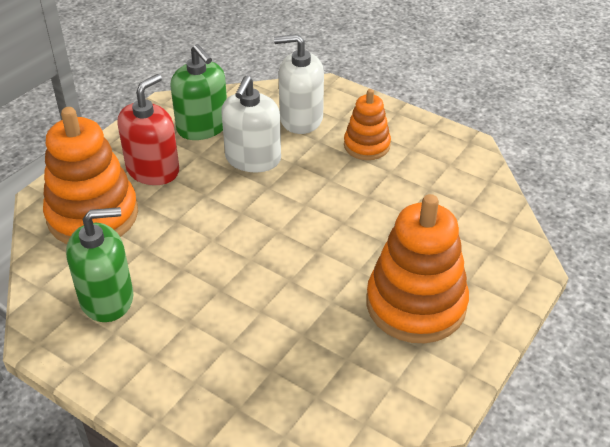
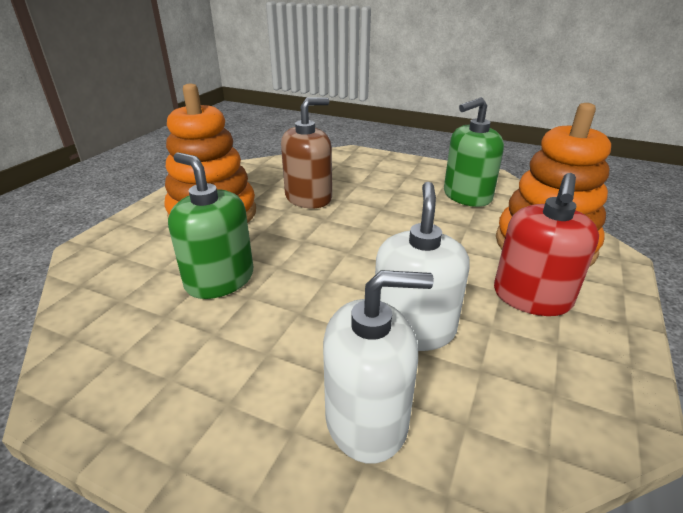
camera: 170 degrees right, 10 degrees down
green soap dispenser [170,44,227,140] -> green soap dispenser moved to [168,152,253,299]
orange stacking toy [344,89,391,160] -> none
none -> brown soap dispenser [281,98,332,208]

